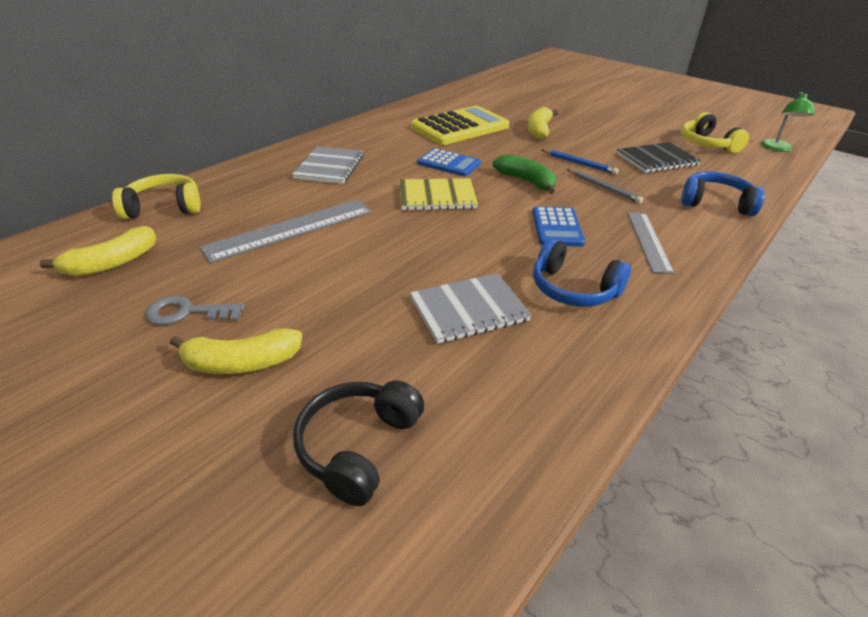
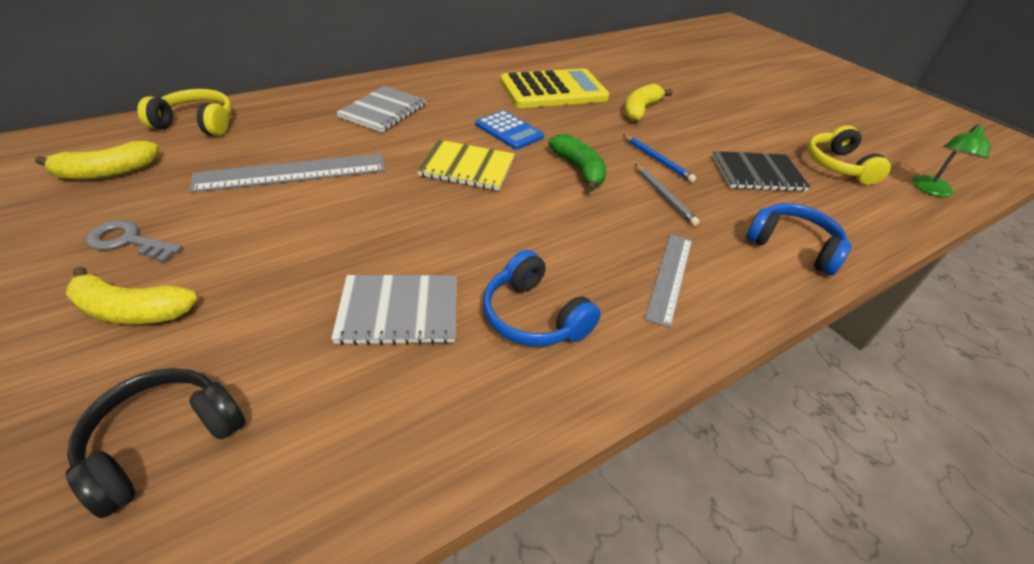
camera: 15 degrees right, 5 degrees up
blue calculator [533,207,585,247] -> none

